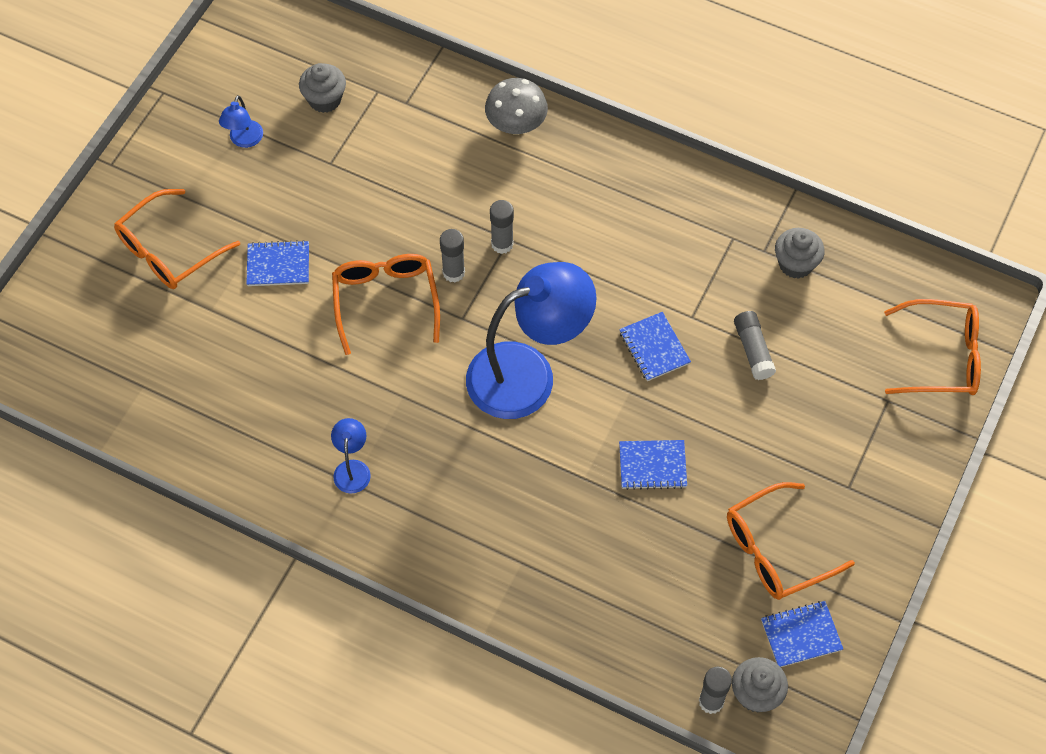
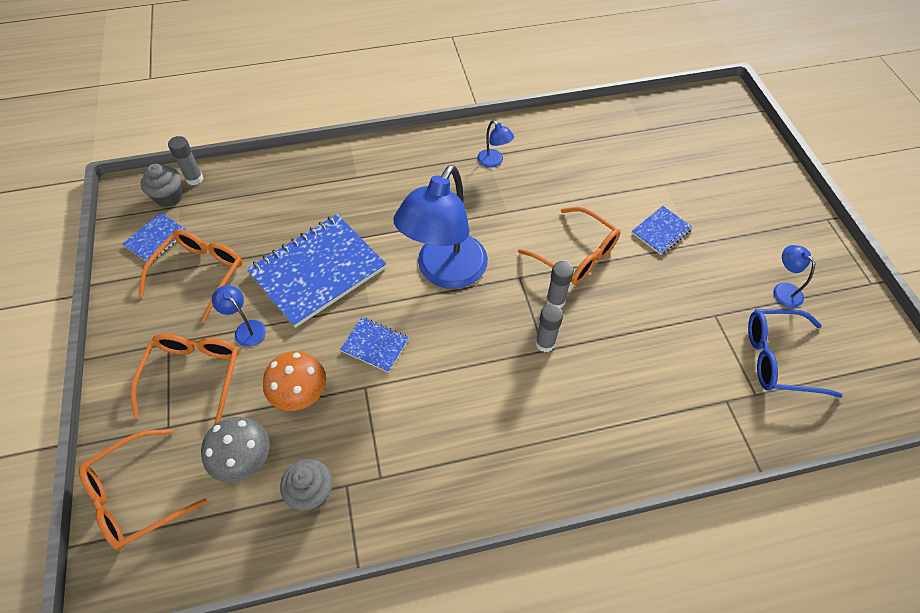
camera: 140 degrees right, 5 degrees down
orange glasses [114,189,240,289] -> orange glasses moved to [131,334,239,425]
grey cupcake [299,63,346,113] -> blue glasses [748,309,843,398]
grey mushroom [485,78,548,135] -> grey mushroom moved to [201,417,270,482]
blue notebook [619,440,687,490] -> blue notebook [247,214,386,328], size x2.13
grey glue stick [734,311,776,380] -> orange mushroom [263,351,326,411]
none -> blue lamp [212,285,266,347]

